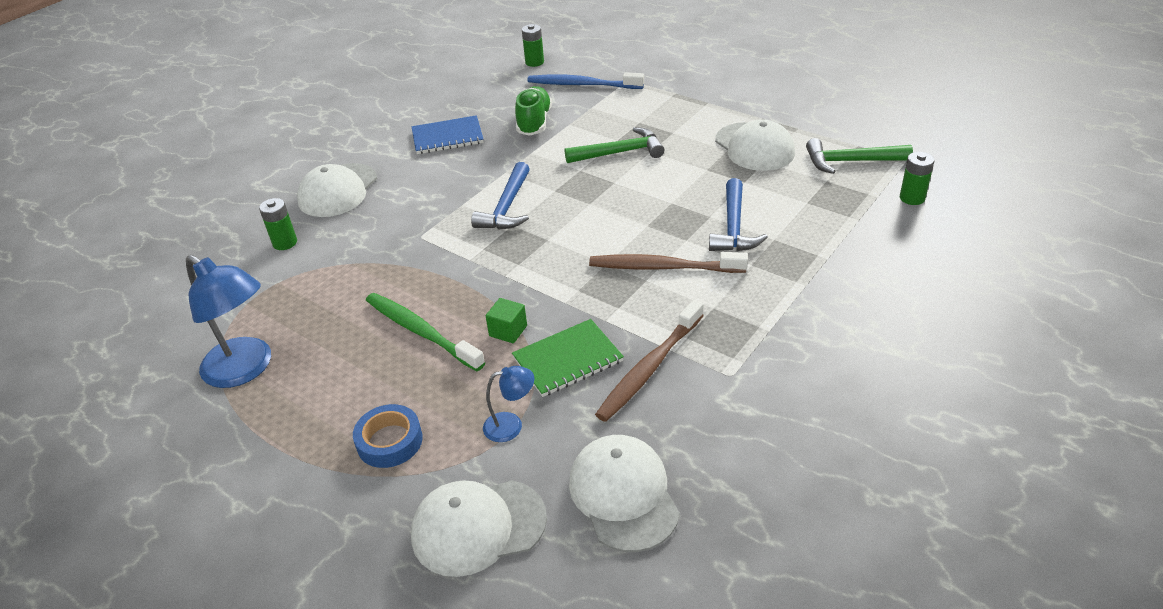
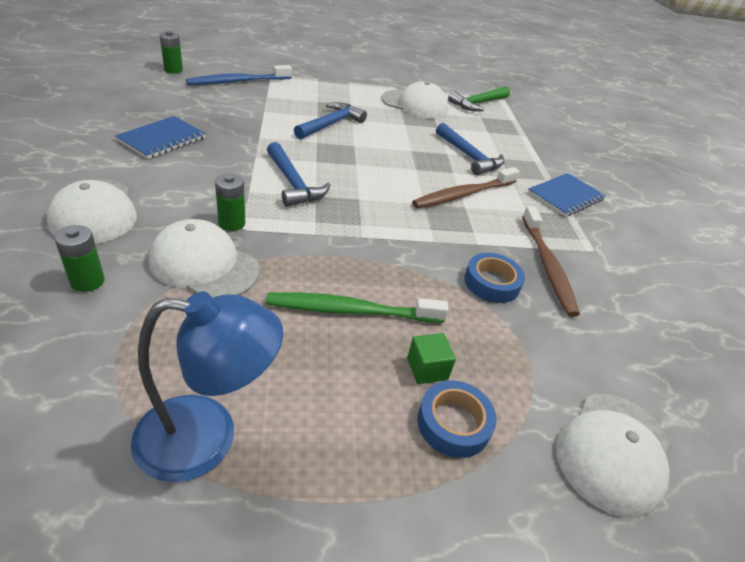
camera: 50 degrees left, 0 degrees up
blue lamp [483,366,534,442] -> none
green cube [486,298,527,343] -> green cube moved to [407,333,456,384]
green notebook [512,319,624,397] -> blue tape [464,253,525,303]
green shoe [515,86,552,136] -> none
green hammer [565,127,664,163] -> blue hammer [294,102,367,139]
white cap [569,435,680,552] -> white cap moved to [149,219,259,297]
green battery [900,152,934,205] -> green battery moved to [215,173,245,231]
none -> blue notebook [528,173,606,217]

